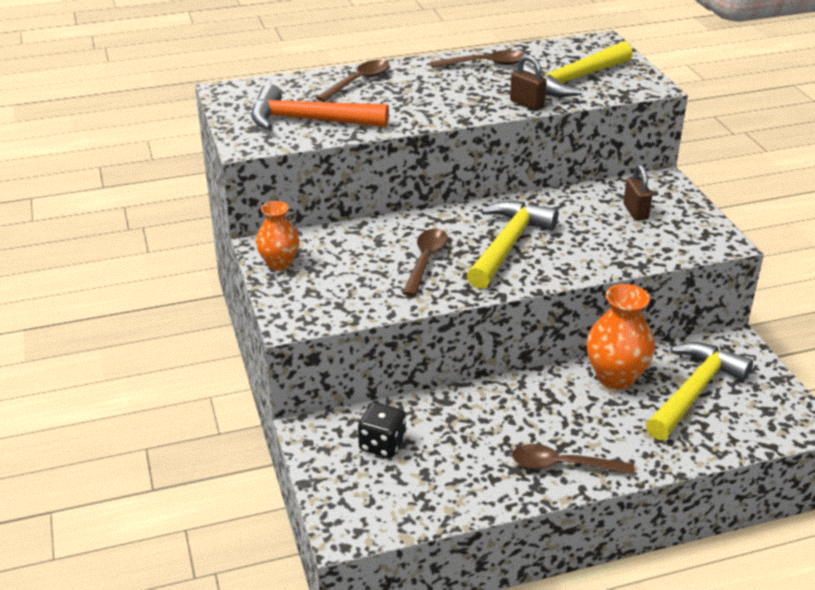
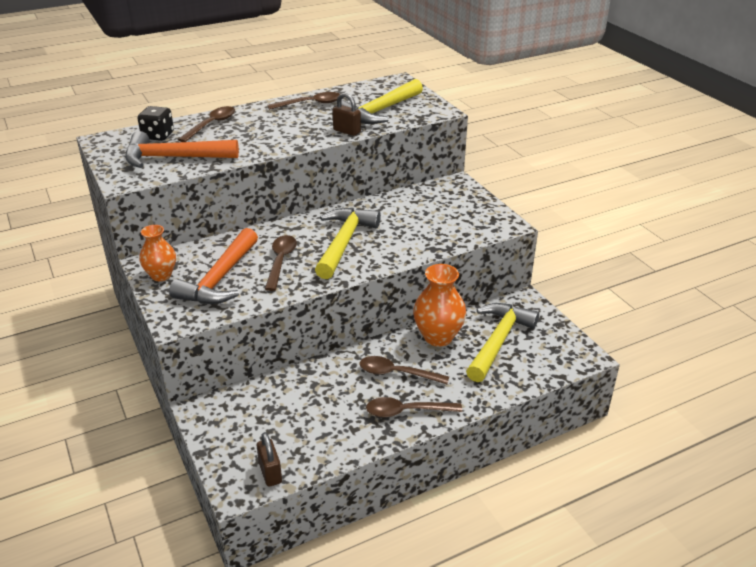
camera: 10 degrees left, 0 degrees up
black dice [358,402,406,458] -> black dice moved to [138,106,174,141]
brown padlock [623,165,652,221] -> brown padlock moved to [256,432,282,487]
none -> orange hammer [169,228,258,304]
none -> brown spoon [360,356,449,384]

